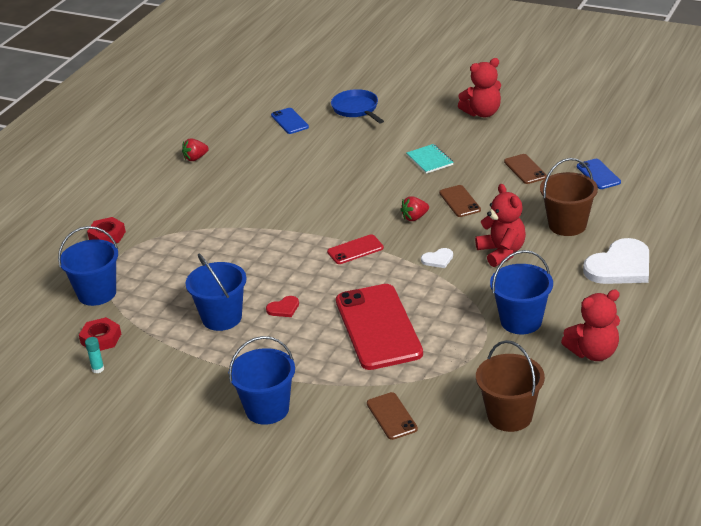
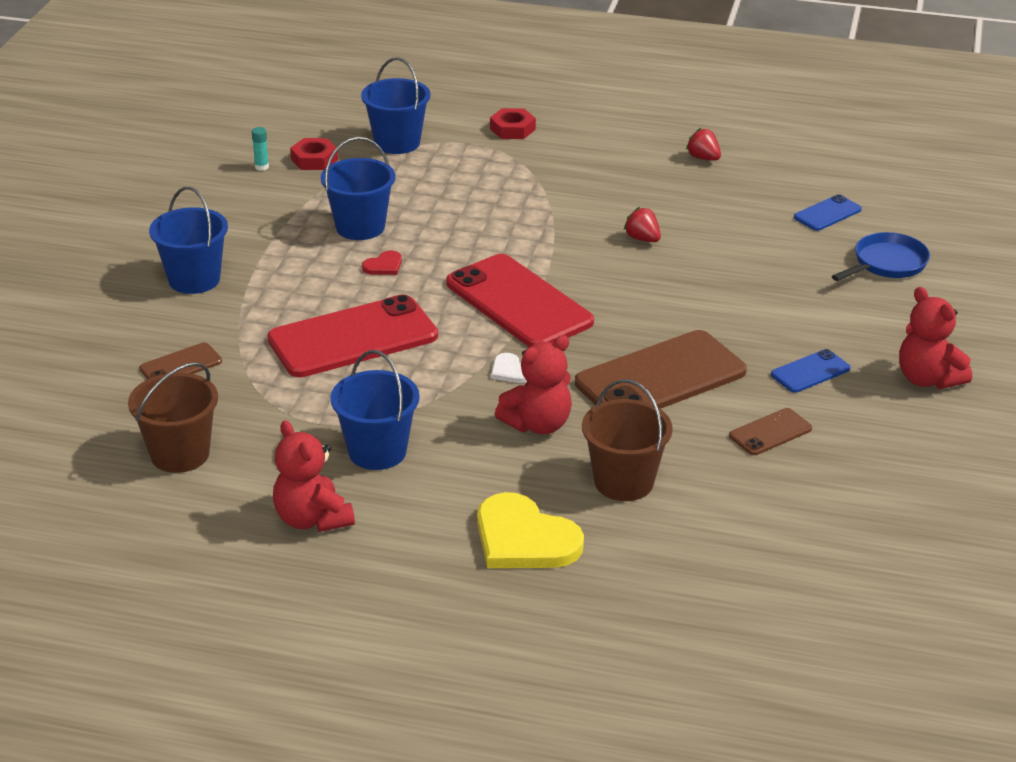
camera: 75 degrees right, 0 degrees up
red heart [266,296,299,317] -> red heart turned 90 degrees counterclockwise [362,251,402,275]
red phone [327,234,384,264] -> red phone [446,254,594,347], size x2.12
red strawberry [400,196,429,221] -> red strawberry moved to [624,207,661,242]
turquoise notebook [406,144,454,174] -> none
brown phone [439,185,481,217] -> brown phone [575,330,747,409], size x2.12
blue phone [577,159,621,189] -> blue phone moved to [771,349,850,393]
white heart [583,238,649,284] -> yellow heart [477,492,584,568]

